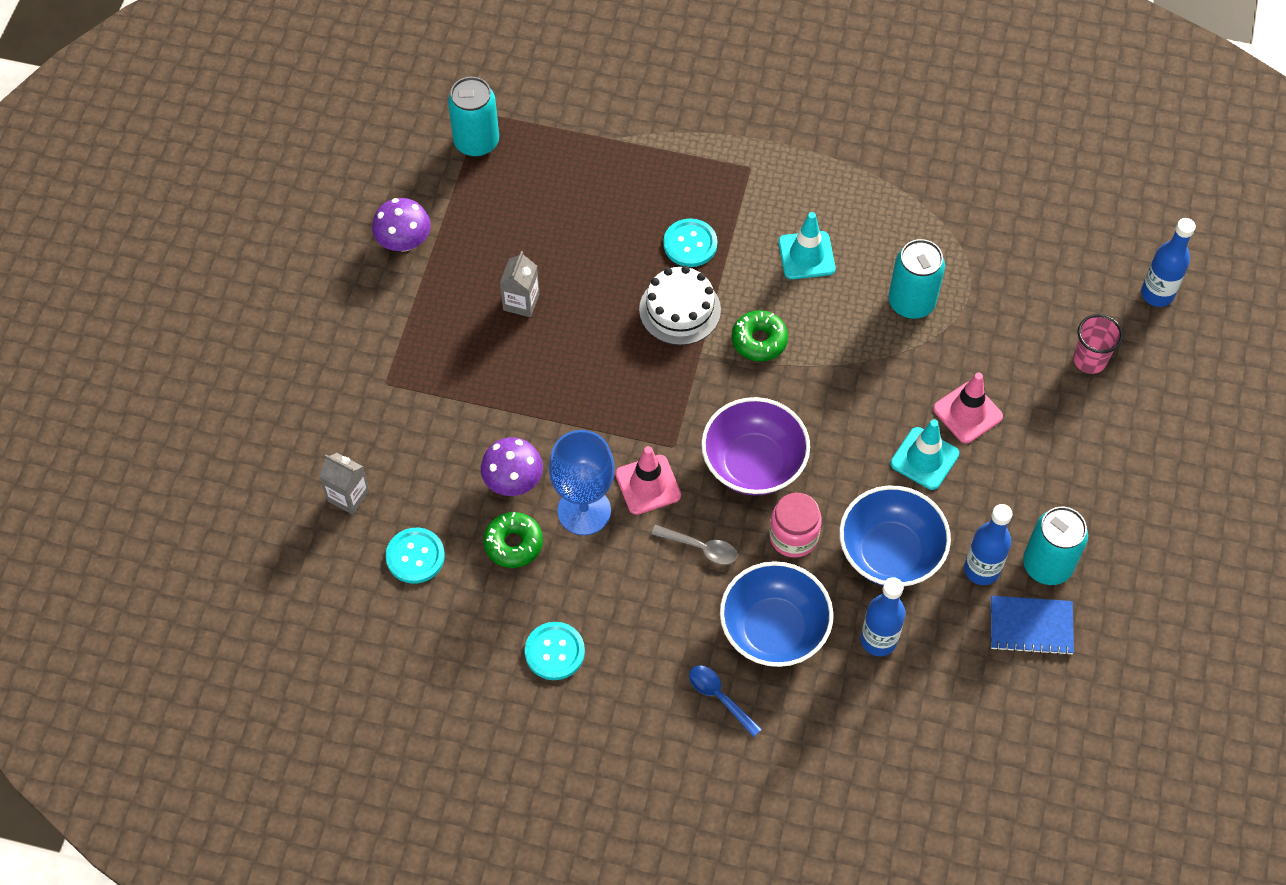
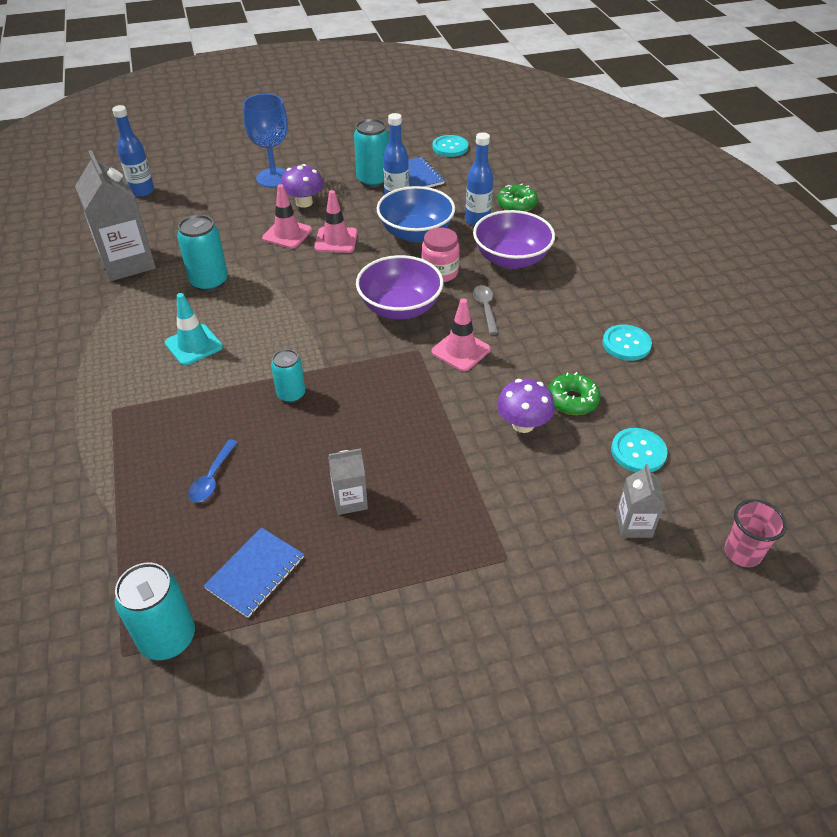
camera: 120 degrees left, 15 degrees down
purple mushroom [372,198,431,252] -> purple mushroom moved to [281,164,324,208]
blue goblet [549,430,615,535] -> blue goblet moved to [243,94,288,187]
white cake [639,266,721,345] -> turquoise can [271,349,305,403]
turquoise button [663,219,717,267] -> turquoise button moved to [433,135,468,157]
blue spoon [689,665,762,737] -> blue spoon moved to [188,439,238,502]
blue bowl [720,561,833,667] -> purple bowl [473,210,555,269]
green donut [732,310,788,361] -> green donut moved to [497,184,538,212]
turquoise traffic cone [890,420,959,490] -> pink traffic cone [314,190,357,253]
pink cup [1073,314,1123,374] -> pink cup moved to [724,499,787,567]
none -> grey carton [75,150,156,281]
none -> blue notebook [204,527,304,618]

